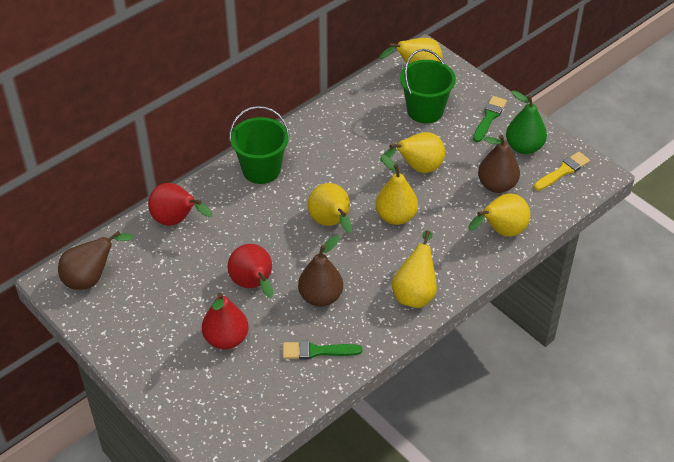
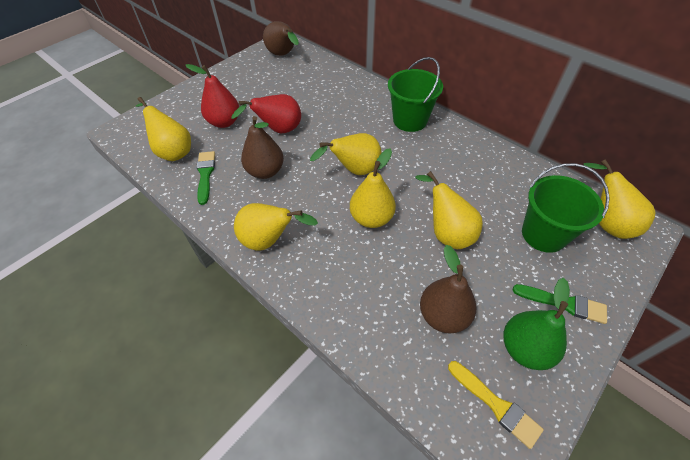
camera: 85 degrees right, 5 degrees up
red pear [148,183,212,226] -> none
yellow pear [468,194,530,237] -> yellow pear moved to [136,97,191,161]

